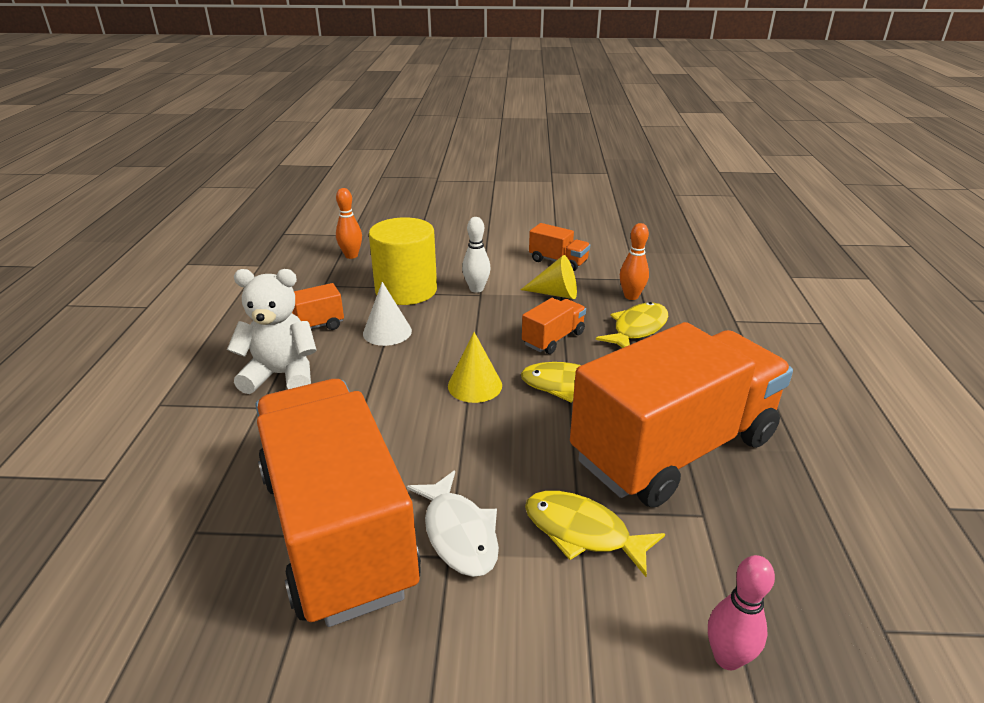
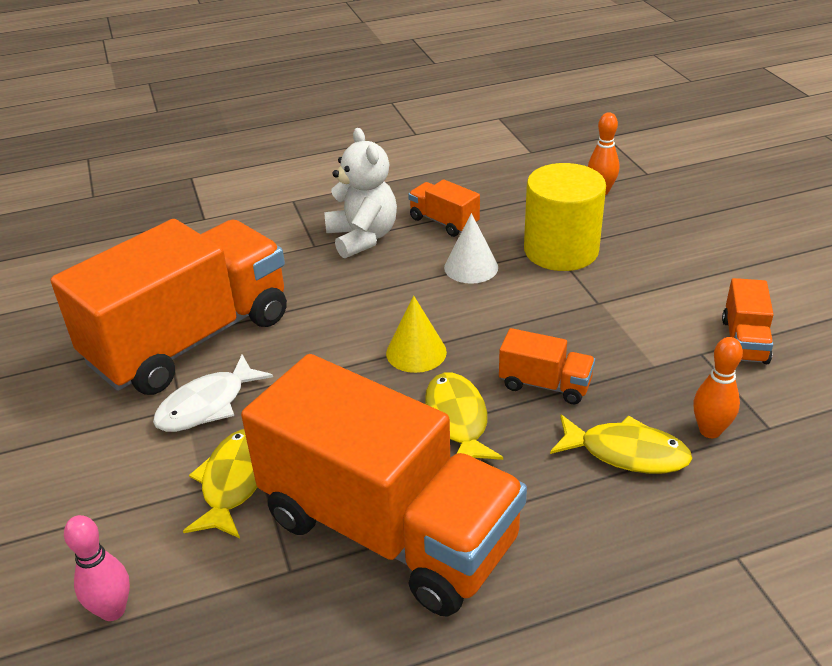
camera: 70 degrees right, 5 degrees up
white bowling pin [462,217,490,293] -> none
yellow cone [521,255,577,299] -> none

